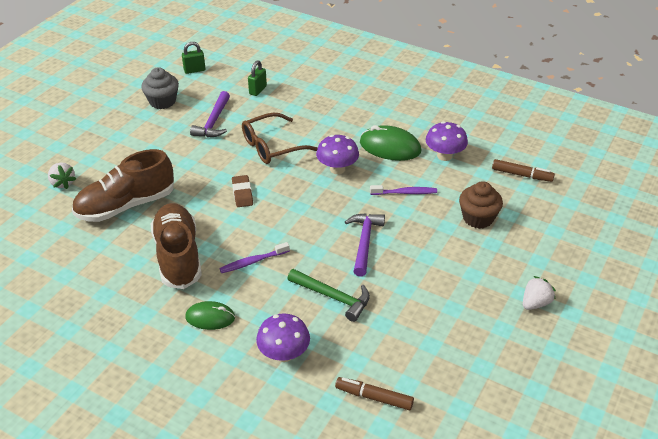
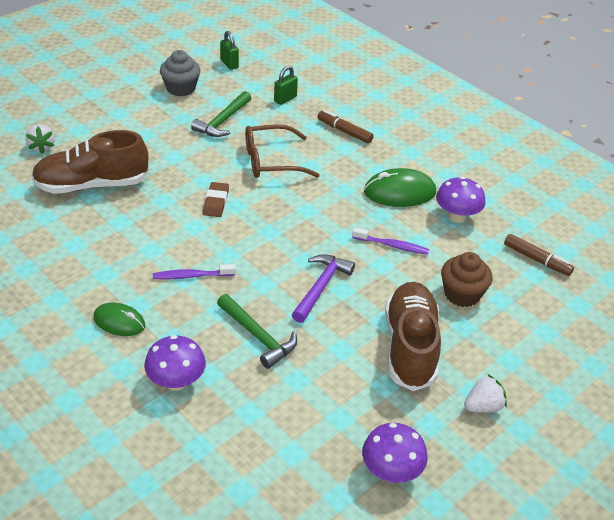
camera: 15 degrees right, 0 degrees up
brown shoe [151,203,202,289] -> brown shoe moved to [385,282,441,391]
green padlock [182,42,206,74] -> green padlock turned 60 degrees clockwise [220,31,239,70]
purple hammer [190,91,230,137] -> green hammer [191,91,251,137]
purple mushroom [316,135,359,174] -> purple mushroom moved to [362,423,428,483]
brown marker [335,377,414,410] -> brown marker moved to [318,110,374,144]
green mouse [360,125,421,161] -> green mouse turned 45 degrees counterclockwise [364,168,436,207]

